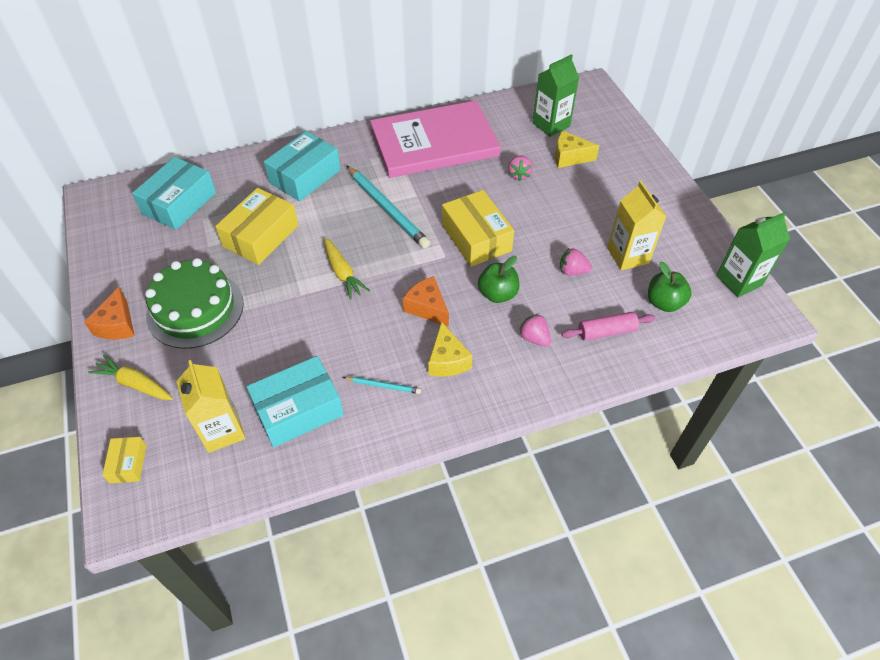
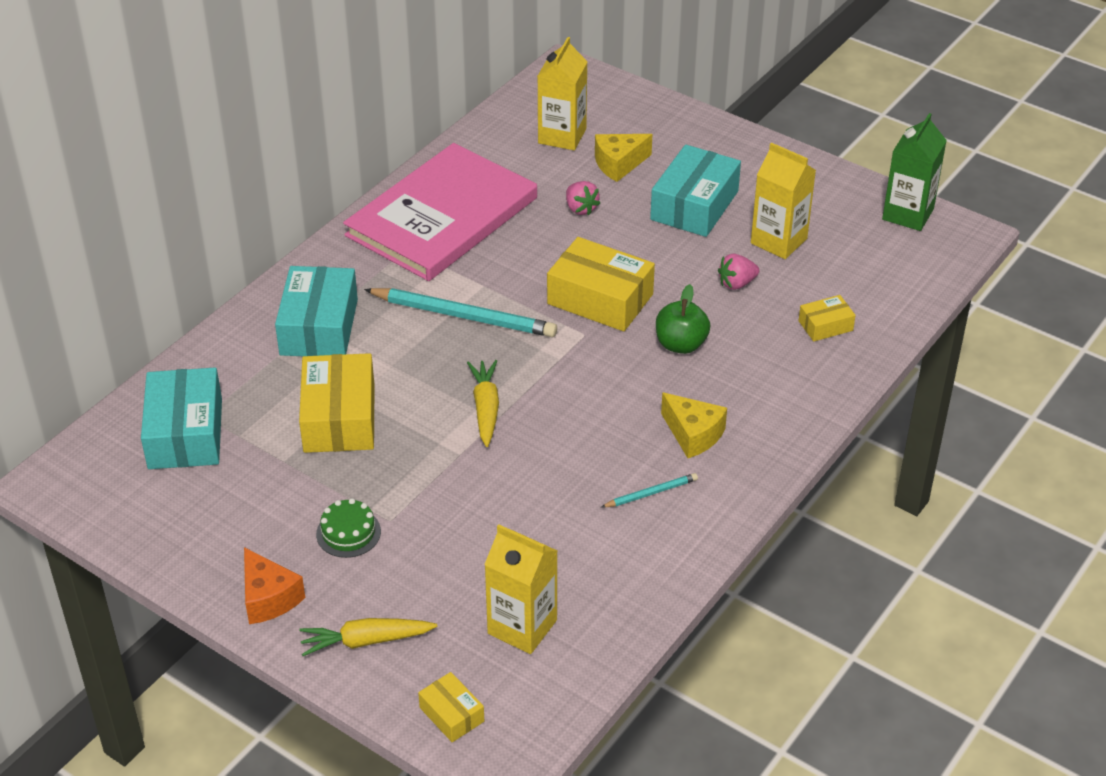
camera: 35 degrees left, 10 degrees down
green cake [145,258,244,349] -> green cake [316,498,381,558], size x0.47
turquoise box [246,356,344,448] -> turquoise box moved to [650,145,741,237]
yellow carrot [324,238,370,300] -> yellow carrot turned 120 degrees counterclockwise [467,360,499,447]
orange cheese [403,276,449,327] -> none
pink strawberry [519,313,551,347] -> none
green carton [532,54,579,137] -> yellow carton [538,37,588,150]
pink rolling pin [561,312,655,341] -> yellow box [798,295,856,342]
green apple [648,261,692,312] -> none

